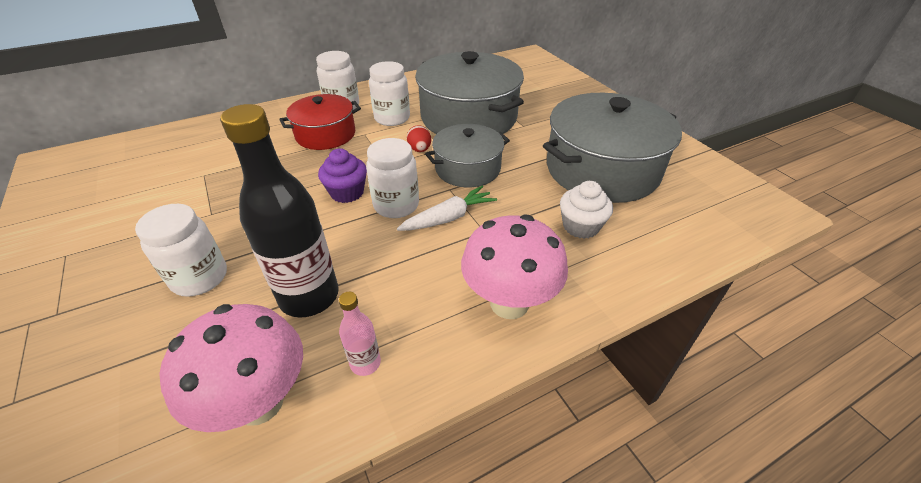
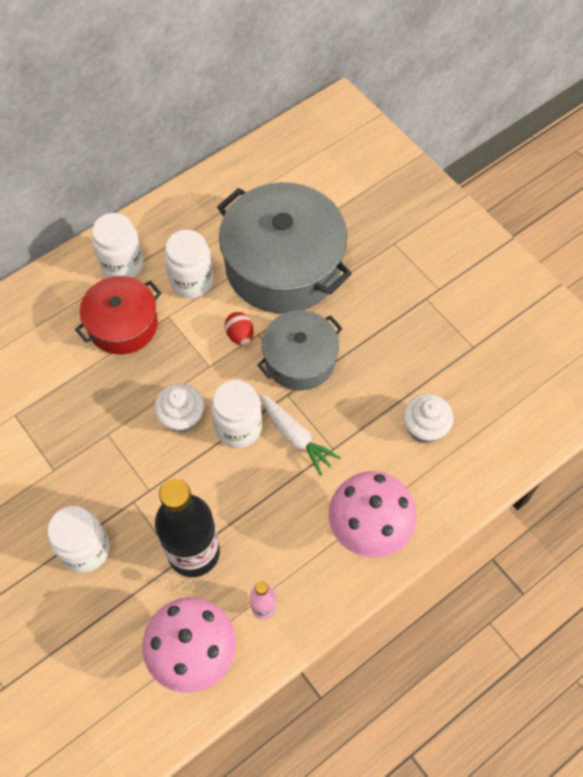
camera: 10 degrees left, 20 degrees up
purple cupcake [318,148,367,203] -> white cupcake [154,383,204,433]
white carrot [397,186,497,231] -> white carrot turned 90 degrees clockwise [259,394,340,476]
grey pot [543,93,682,203] -> none

